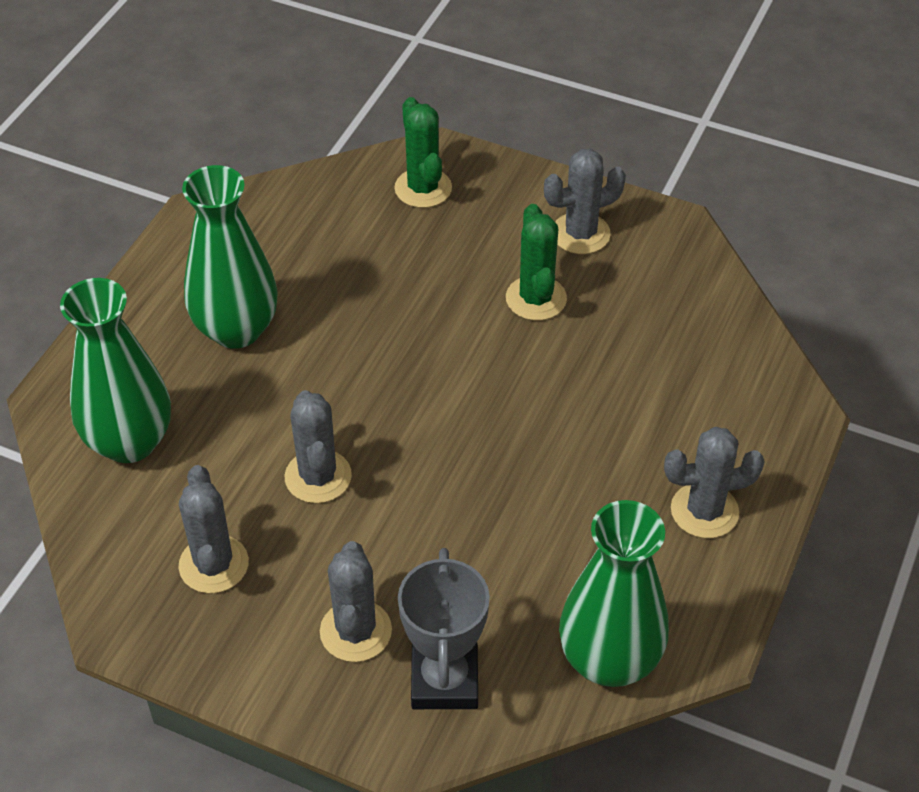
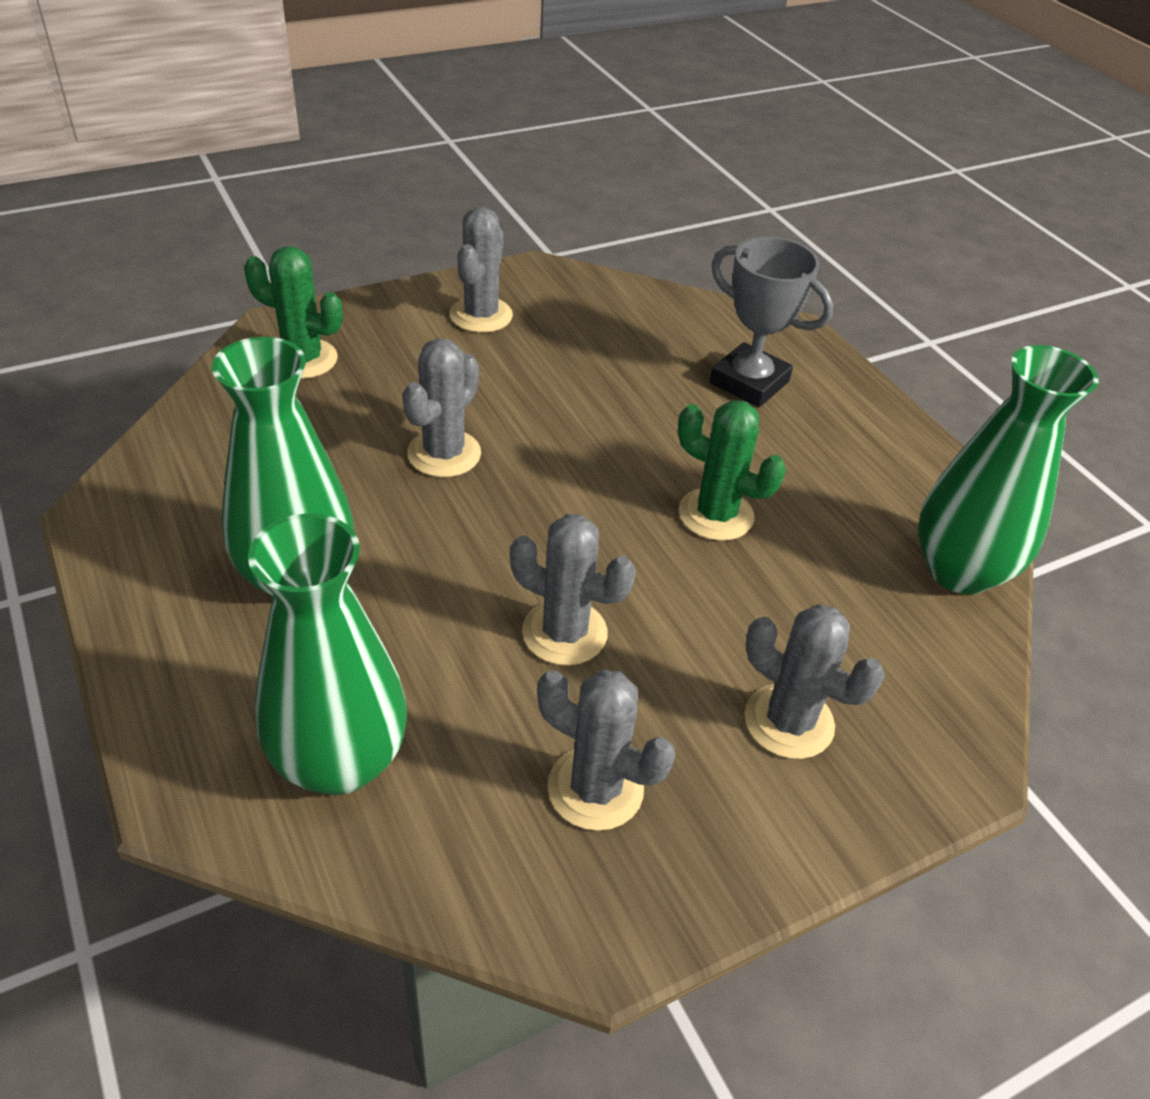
camera: 55 degrees left, 5 degrees down
grey trophy [398,548,490,709] -> grey trophy moved to [710,236,833,408]
green cactus [506,204,567,321] -> green cactus moved to [678,400,786,541]
grey cactus [664,427,765,538] -> grey cactus moved to [402,338,481,477]

